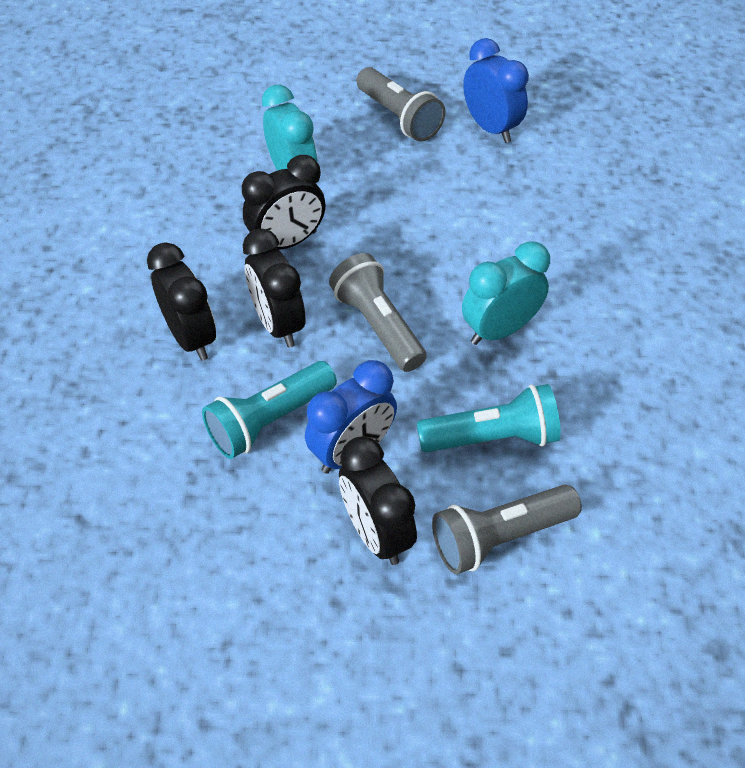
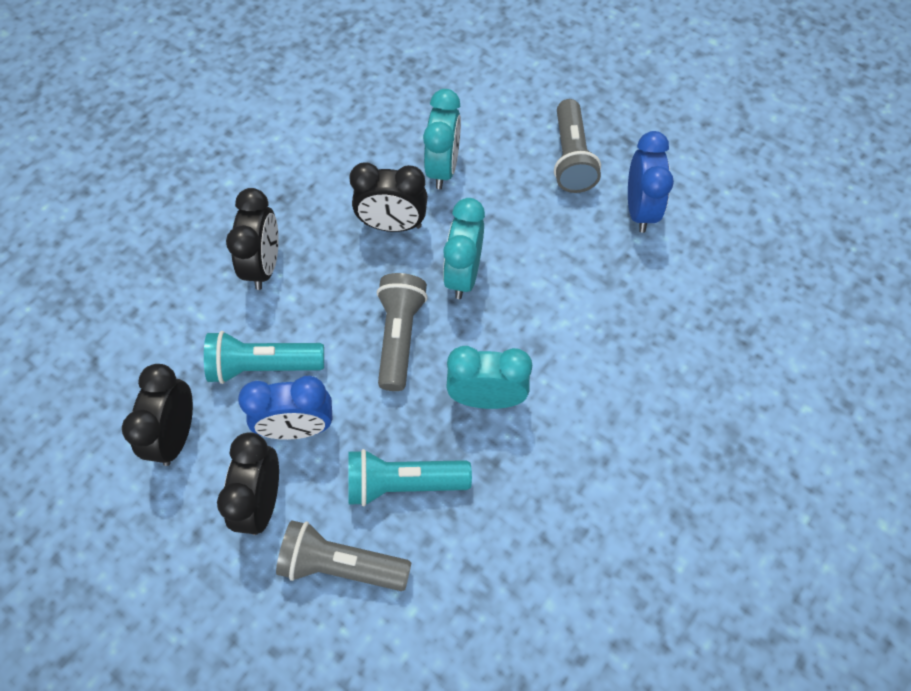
camera: 35 degrees right, 10 degrees up
black clock [243,228,305,347] -> black clock moved to [122,364,193,466]
turquoise flashlight [417,384,561,452] -> turquoise flashlight turned 150 degrees clockwise [348,449,472,506]
none -> turquoise clock [443,198,485,299]

